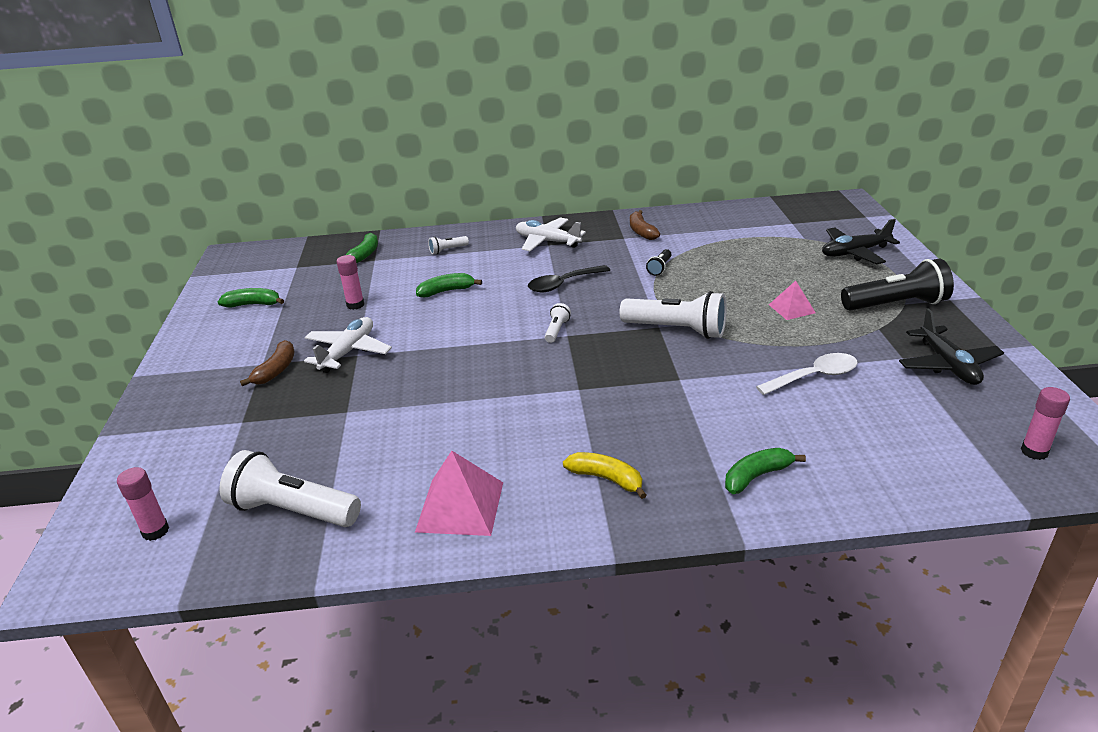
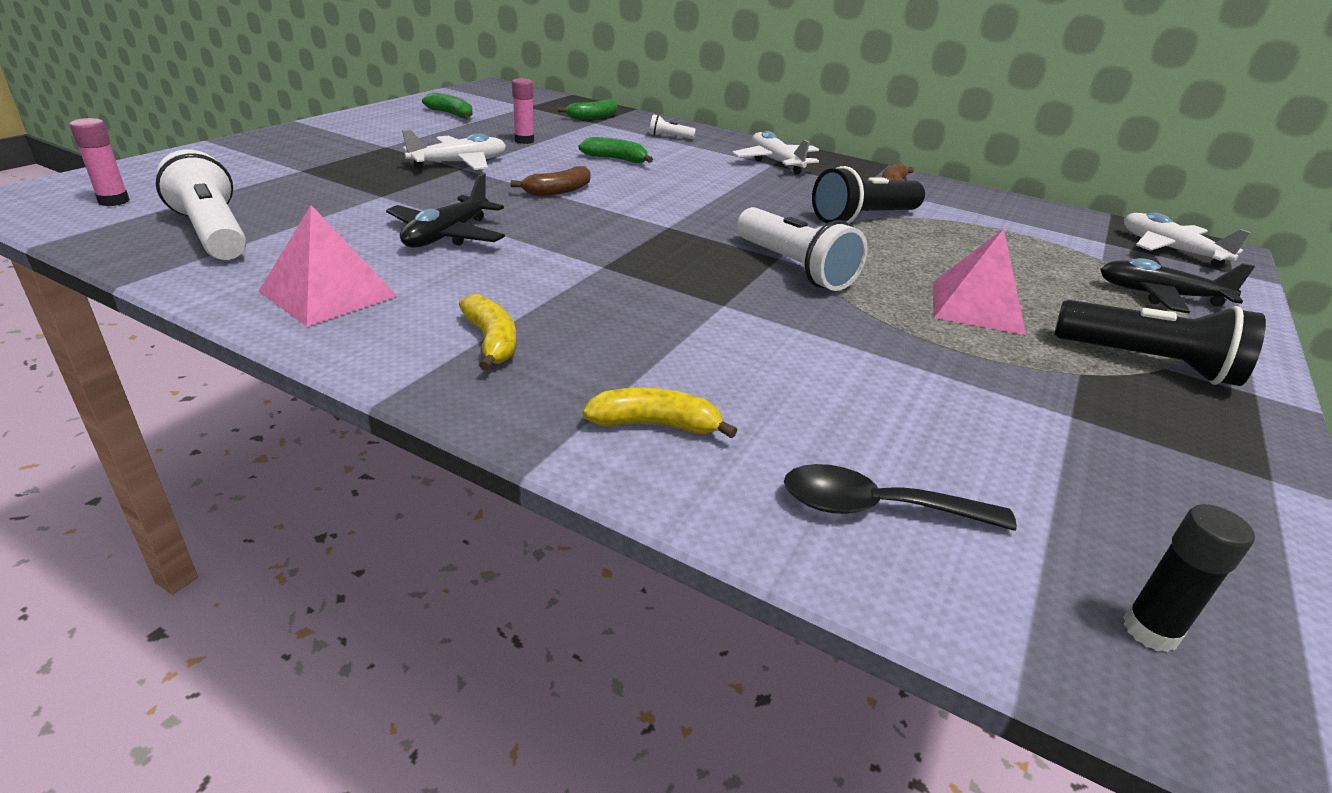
camera: 30 degrees right, 0 degrees up
brown banana [240,340,295,386] -> brown banana moved to [511,166,591,196]
black spoon [528,265,610,292] -> black spoon moved to [784,464,1017,531]
white flashlight [545,303,571,343] -> none
black flashlight [646,249,671,276] -> black flashlight [812,166,925,224], size x2.16
green banana [725,448,806,494] -> yellow banana [583,388,738,439]
white spoon [756,353,858,395] -> none
pink pyramid [769,281,816,320] -> pink pyramid [932,229,1026,335], size x1.69
black plane [899,308,1004,385] -> black plane moved to [386,173,505,247]
pink glue stick [1021,387,1070,460] -> black glue stick [1123,504,1255,652]
none -> white plane [1124,212,1251,268]

